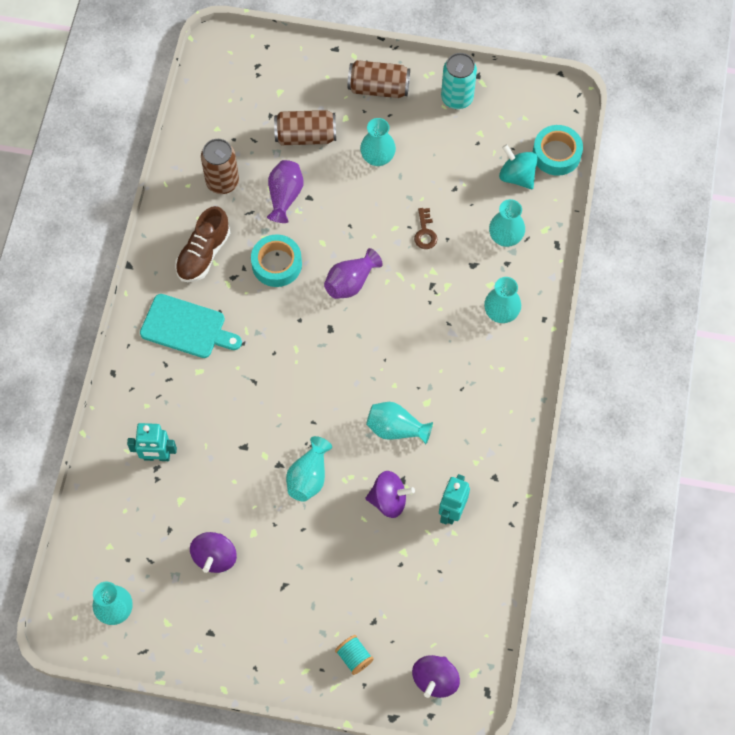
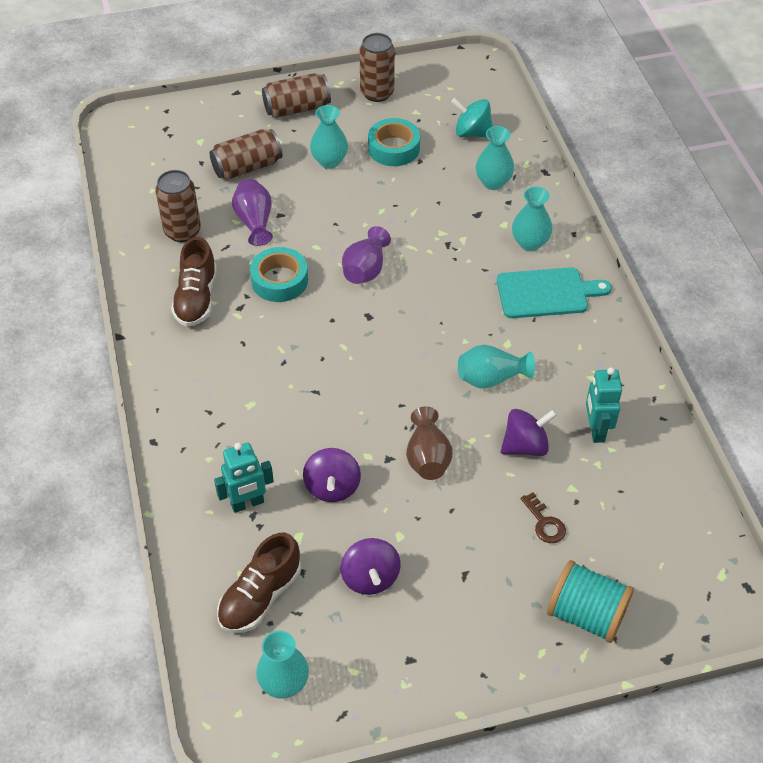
camera: 25 degrees left, 15 degrees down
turquoise cutting board [140,294,242,358] -> turquoise cutting board moved to [497,267,612,318]
turquoise vase [286,436,332,502] -> brown vase [406,406,453,480]
turquoise spool [335,635,374,675] -> turquoise spool [547,560,634,643], size x1.81
purple spinning top [412,655,460,698] -> purple spinning top moved to [303,448,361,502]
brown key [414,208,437,249] -> brown key moved to [521,492,566,543]
turquoise can [441,53,477,109] -> brown can [359,33,395,102]
turquoise tape [533,125,583,176] -> turquoise tape moved to [368,118,420,166]
none -> brown shoe [217,533,301,633]

